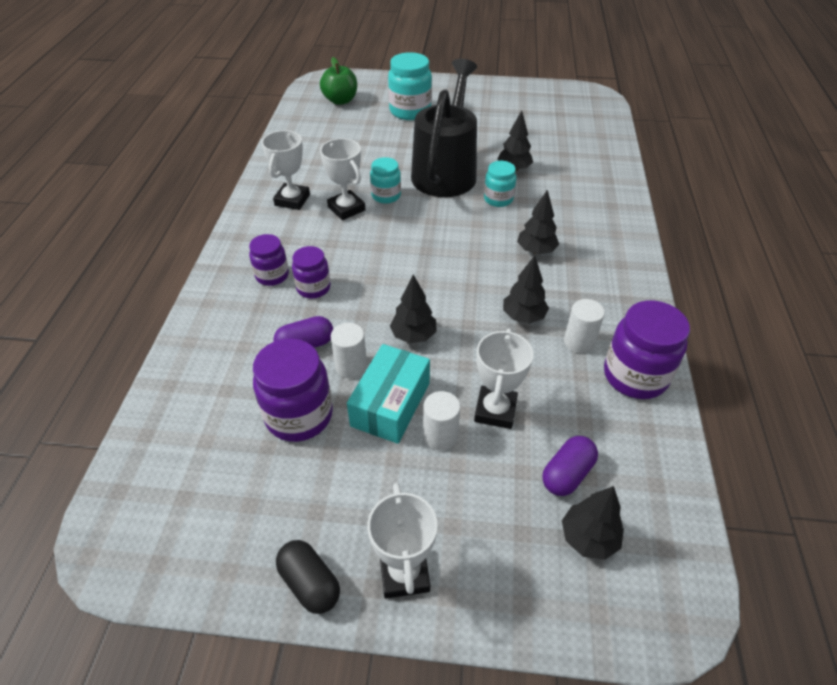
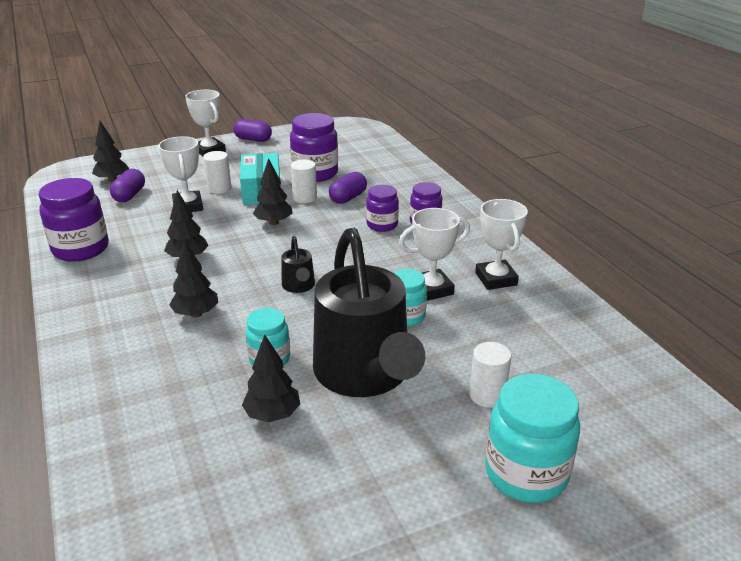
camera: 150 degrees right, 15 degrees down
black capsule [276,540,340,614] -> purple capsule [233,119,272,142]
green apple [320,57,357,105] -> none
white trophy [320,138,365,220] -> white trophy turned 45 degrees counterclockwise [399,208,470,301]
white cylinder [564,299,605,353] -> white cylinder moved to [469,342,511,408]
none -> black watering can [281,236,315,293]

